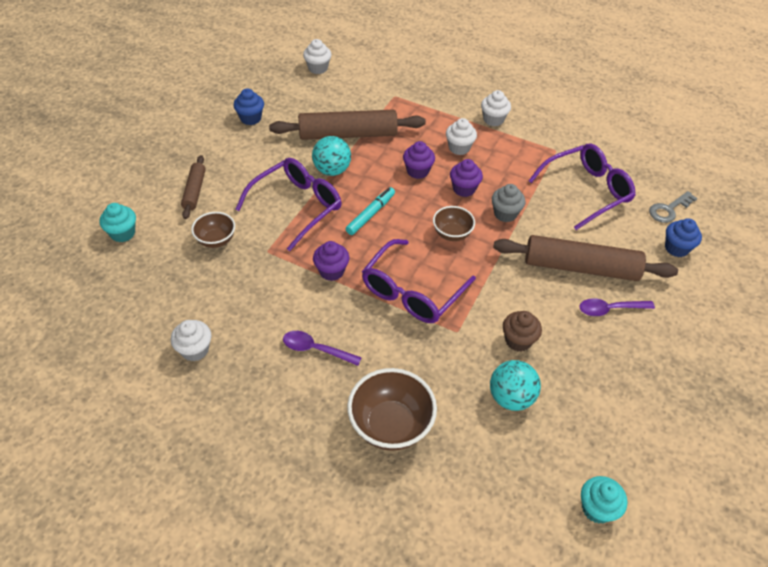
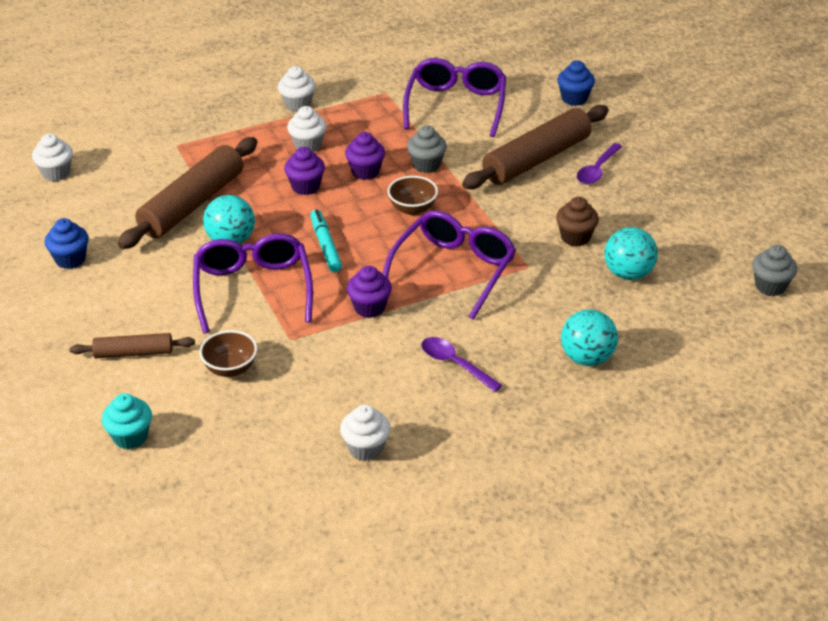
camera: 50 degrees left, 10 degrees down
brown rolling pin [181,155,206,219] -> brown rolling pin turned 45 degrees counterclockwise [70,333,195,358]
purple spoon [283,331,362,366] -> purple spoon turned 75 degrees clockwise [421,337,502,392]
brown bowl [347,368,437,451] -> turquoise ball [561,309,618,366]
purple glasses [362,239,476,323] -> purple glasses turned 135 degrees counterclockwise [383,210,516,320]
turquoise cupcake [581,476,627,524] -> grey cupcake [752,245,797,296]
grey key [649,191,698,223] -> none

